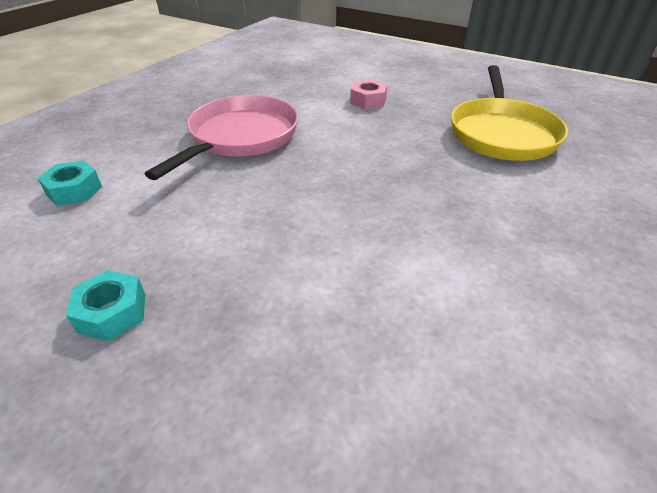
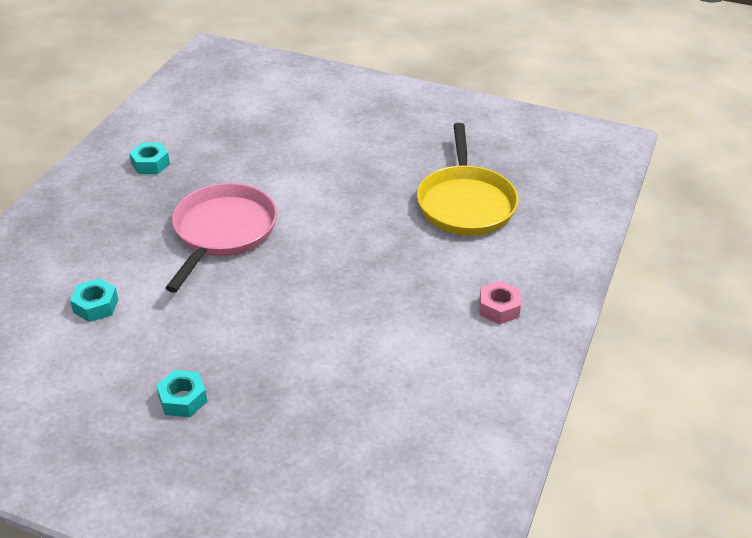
camera: 10 degrees left, 0 degrees up
pink nut [350,79,387,109] -> pink nut moved to [480,281,521,325]
none -> turquoise nut [129,143,170,174]

